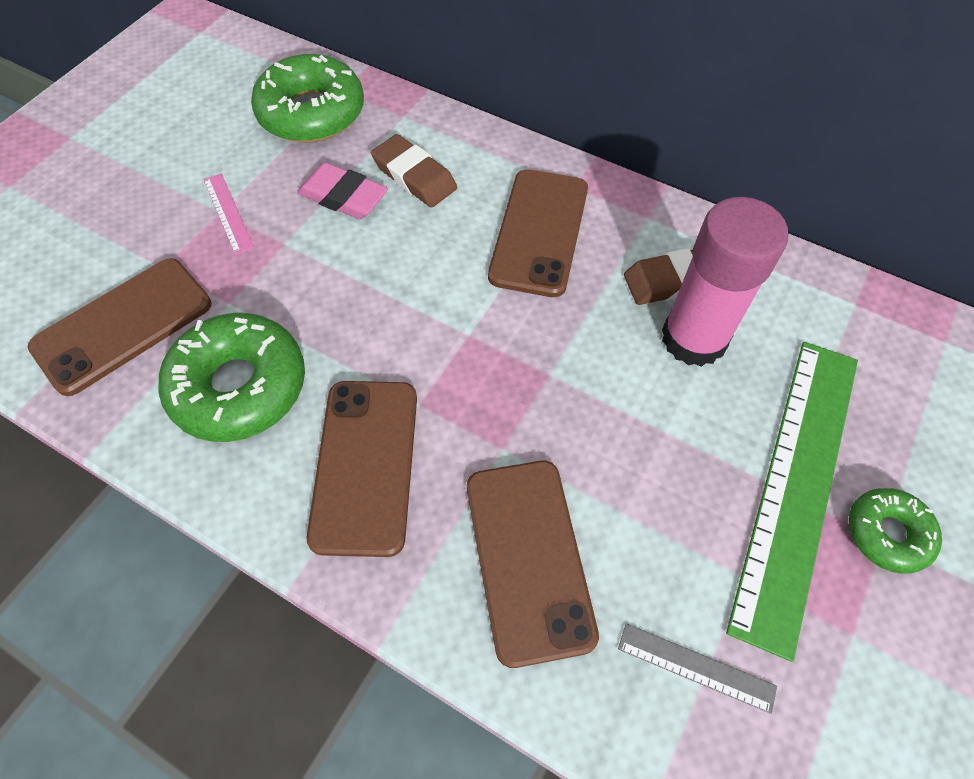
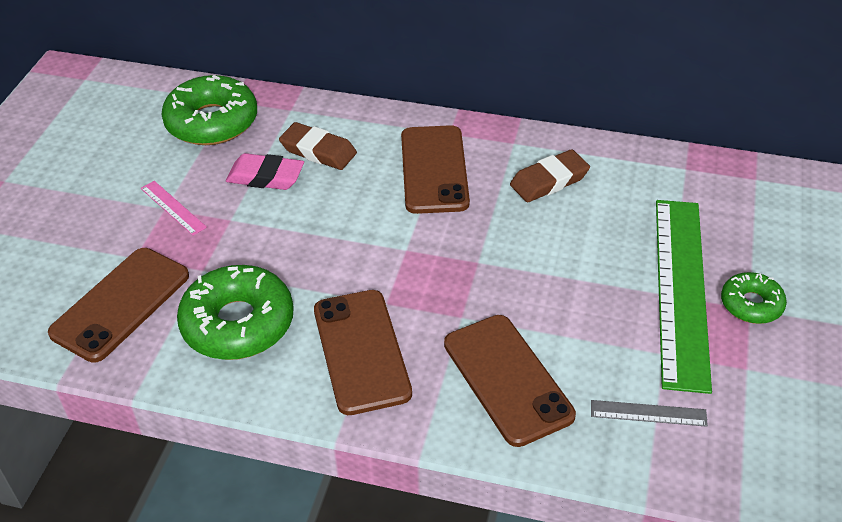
camera: 15 degrees left, 15 degrees down
pink glue stick [662,197,788,367] -> none

